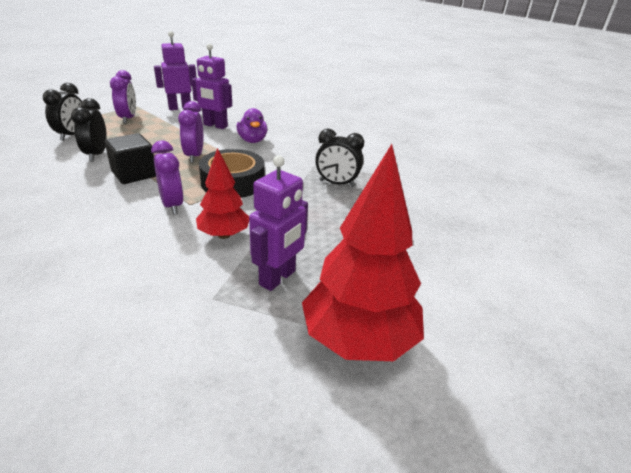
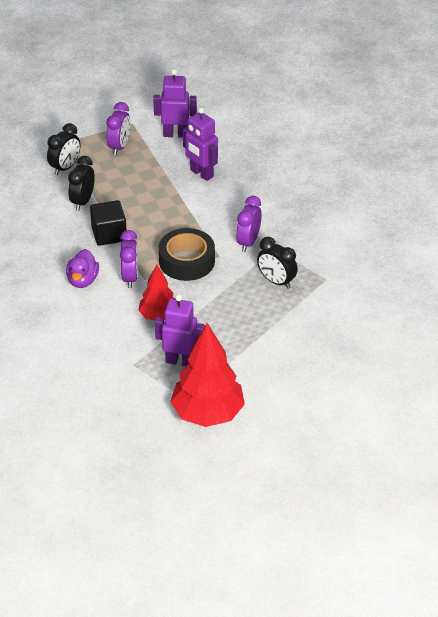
camera: 25 degrees right, 10 degrees up
purple clock [178,101,203,163] -> purple clock moved to [236,196,262,252]
purple duck [237,108,267,143] -> purple duck moved to [66,249,99,288]
purple robot [249,155,308,291] -> purple robot turned 135 degrees counterclockwise [155,294,205,366]

